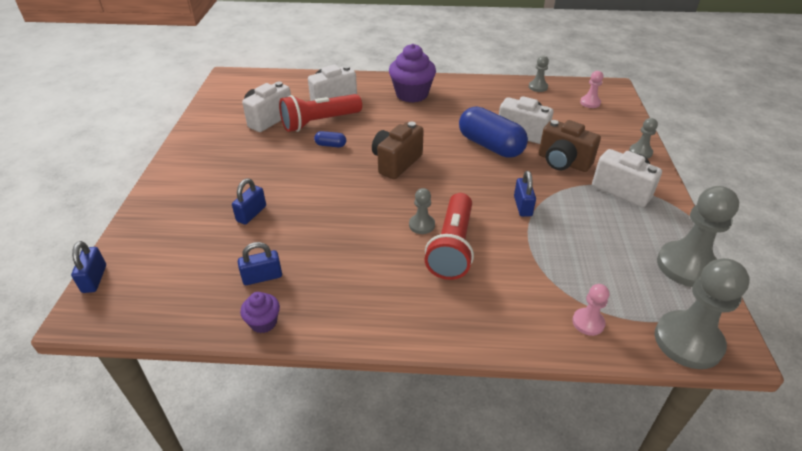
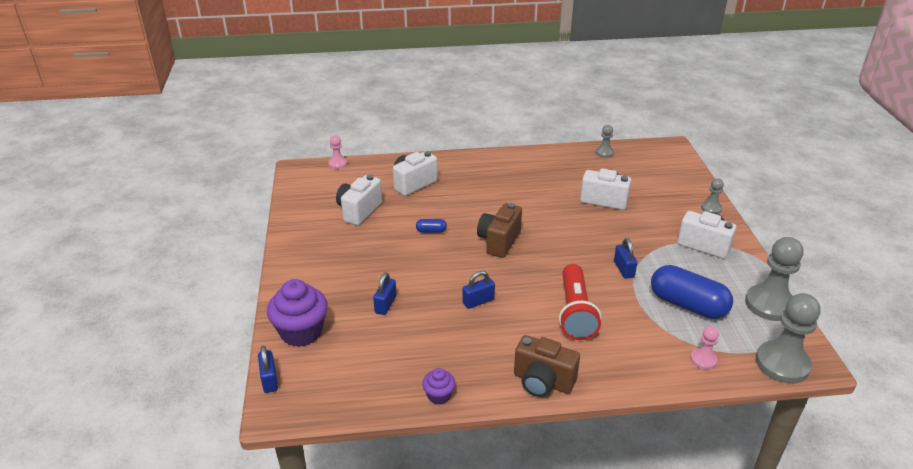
camera: 10 degrees left, 5 degrees down
blue padlock [238,242,282,285] -> blue padlock moved to [462,271,495,309]
red flashlight [279,94,362,132] -> none
purple cupcake [389,44,436,103] -> purple cupcake moved to [267,279,328,347]
grey pawn [409,188,435,234] -> none
blue capsule [459,106,528,158] -> blue capsule moved to [651,265,733,319]
brown camera [539,120,601,172] -> brown camera moved to [514,335,580,397]
pink pawn [580,71,603,108] -> pink pawn moved to [328,135,347,169]

